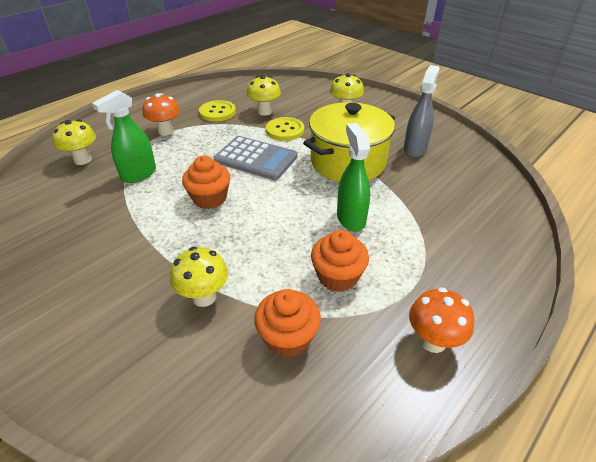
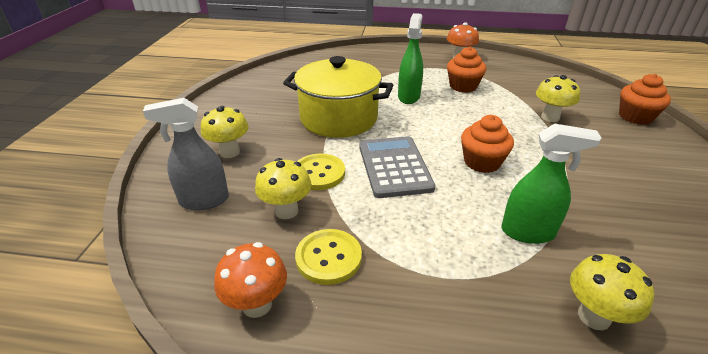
camera: 125 degrees left, 5 degrees down
orange mushroom [143,93,180,136] -> orange mushroom moved to [214,242,287,318]
orange cupcake [254,289,321,357] -> orange cupcake moved to [619,74,671,125]
green spray bottle [337,123,370,231] -> green spray bottle turned 150 degrees clockwise [398,13,423,104]
grey spray bottle [404,65,440,157] -> grey spray bottle moved to [143,98,229,210]

